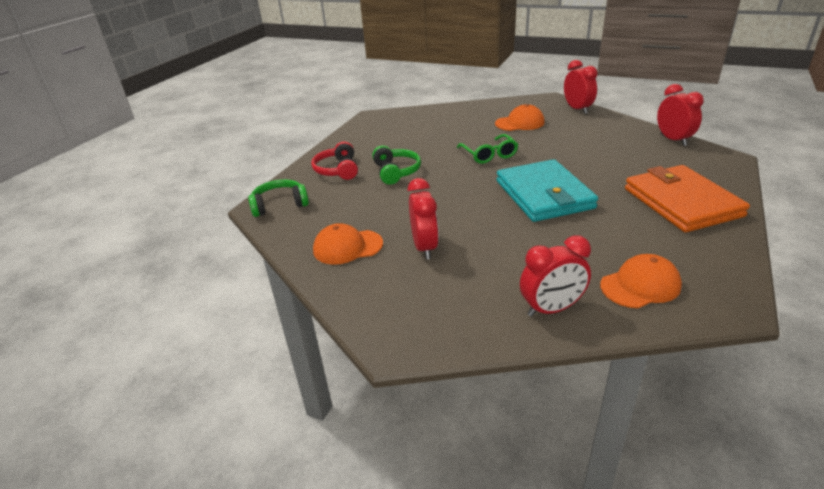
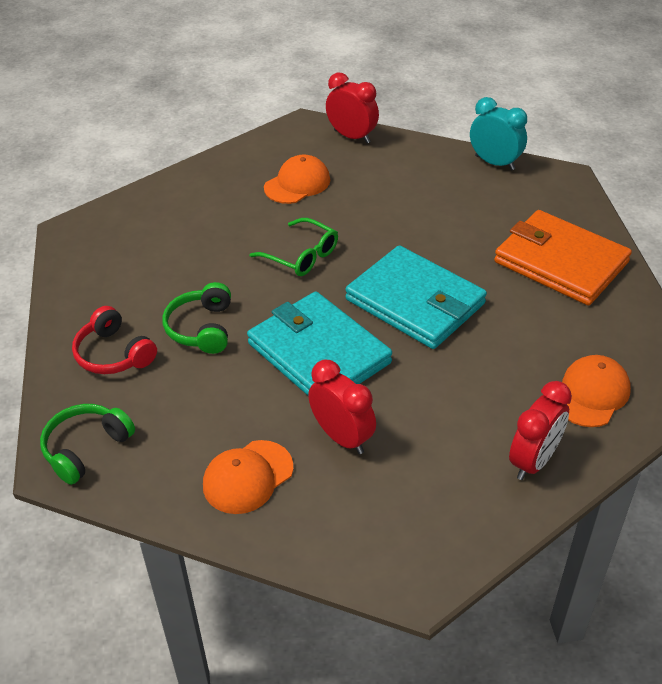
camera: 35 degrees left, 10 degrees up
green headphones [372,145,421,185] -> green headphones turned 135 degrees counterclockwise [162,282,231,354]
red clock [657,84,704,146] -> turquoise clock [470,97,527,170]
none -> turquoise wallet [247,291,392,395]

